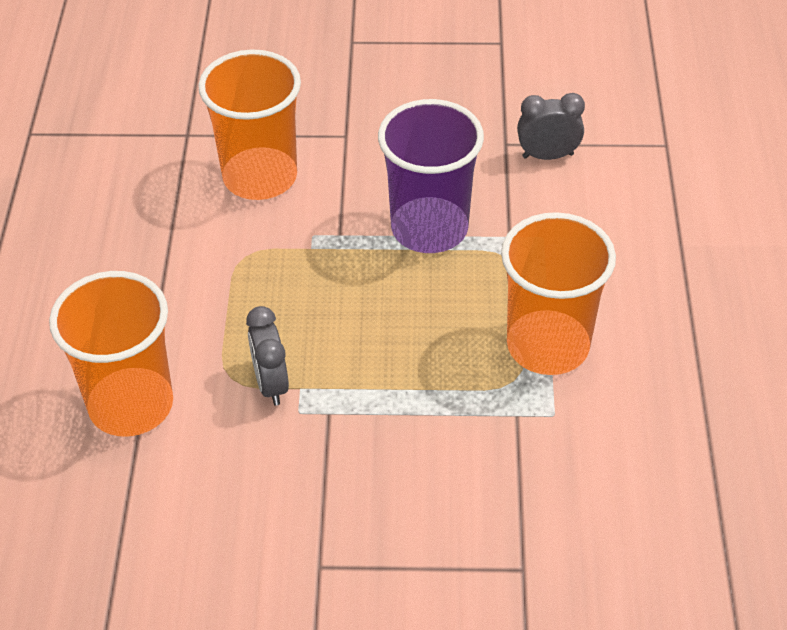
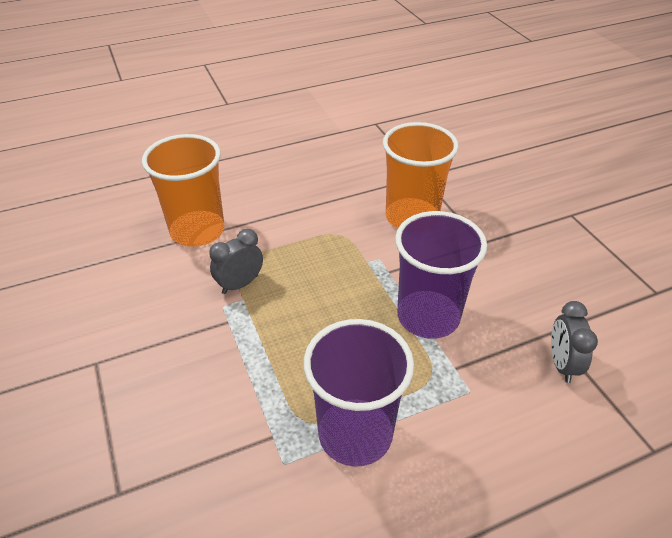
camera: 65 degrees right, 5 degrees down
orange cup [501,212,616,375] -> purple cup [303,319,414,467]
grey clock [517,93,585,160] -> grey clock turned 150 degrees counterclockwise [551,301,598,383]

